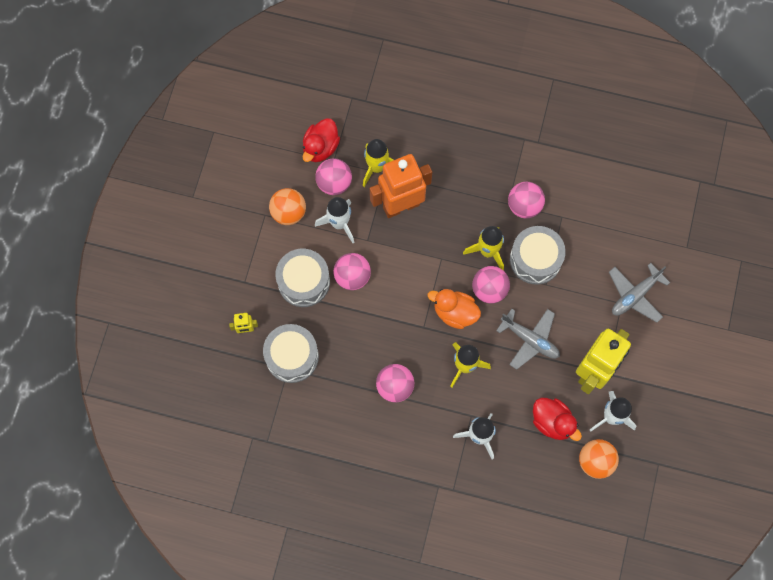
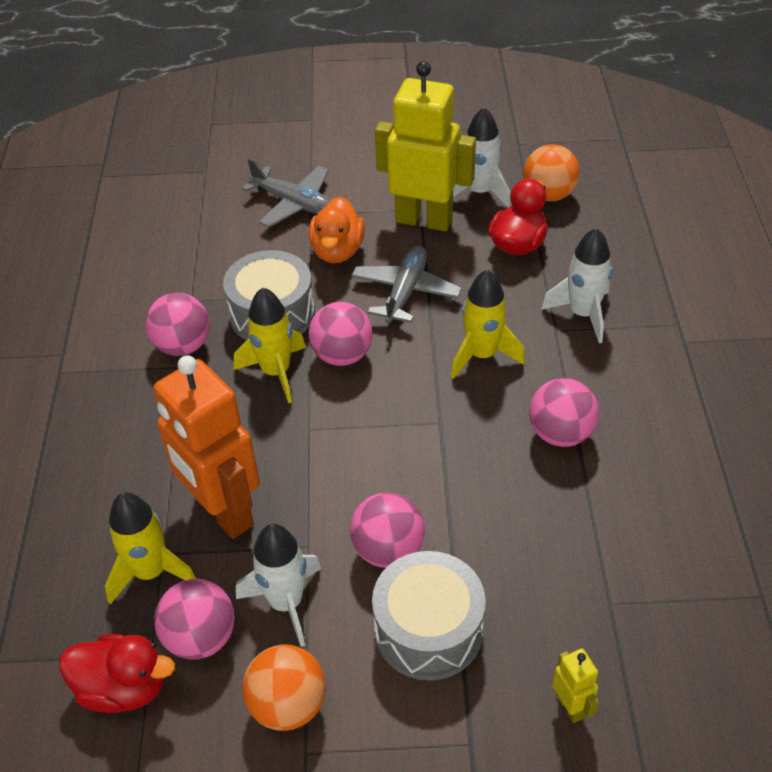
camera: 105 degrees left, 25 degrees down
grey drum [263,324,319,383] -> none
orange duck [428,289,481,329] -> orange duck moved to [308,197,365,263]

